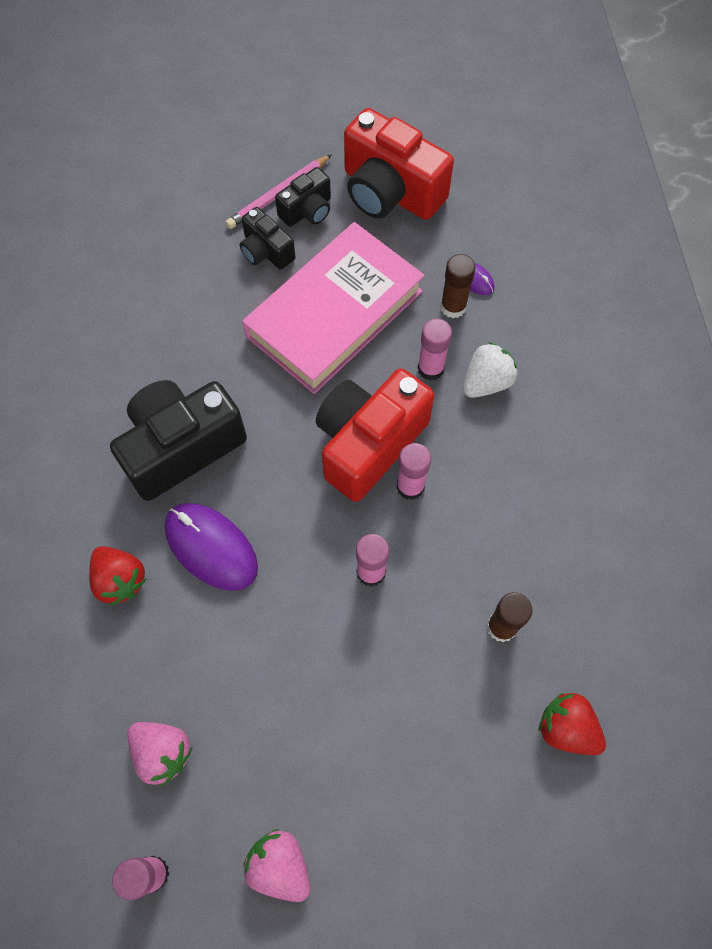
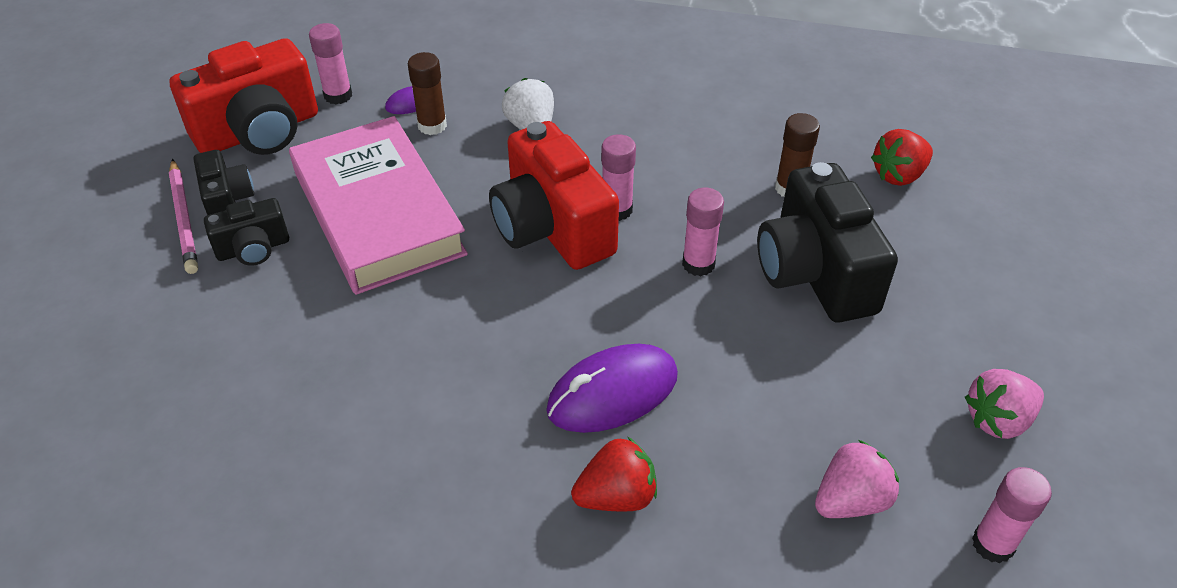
camera: 70 degrees left, 20 degrees down
black camera [110,380,247,501] -> black camera moved to [757,162,898,322]
pink glue stick [418,319,452,381] -> pink glue stick moved to [309,23,352,105]

